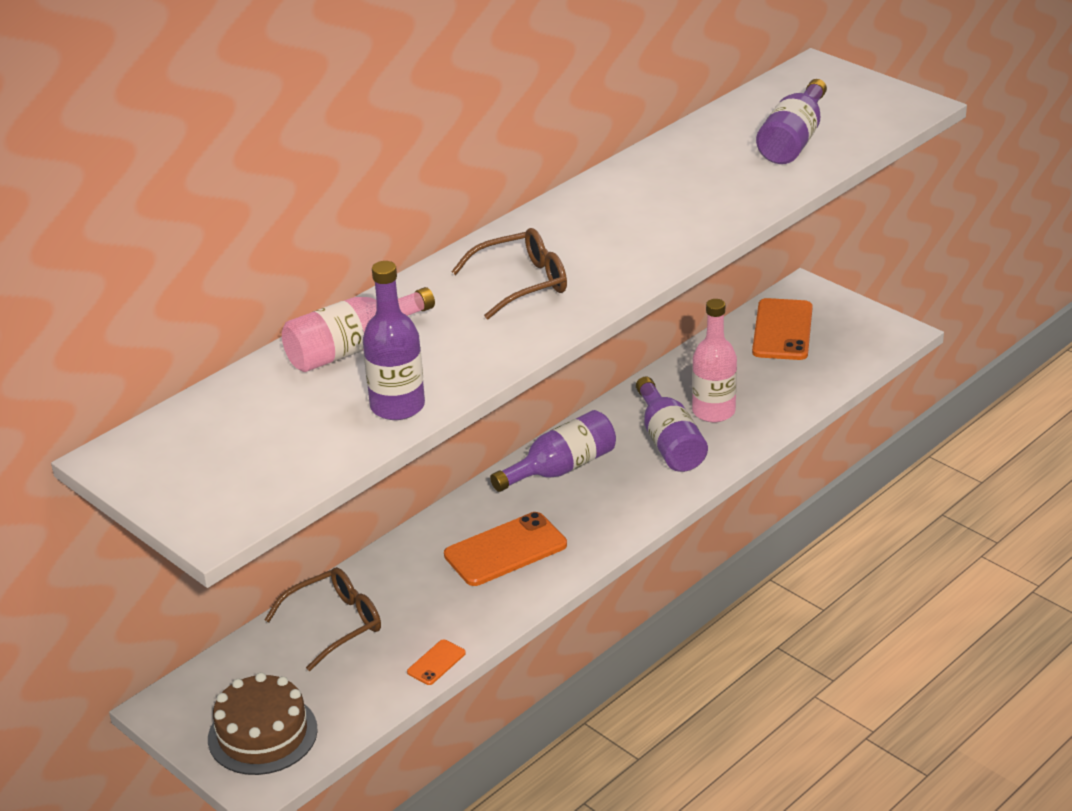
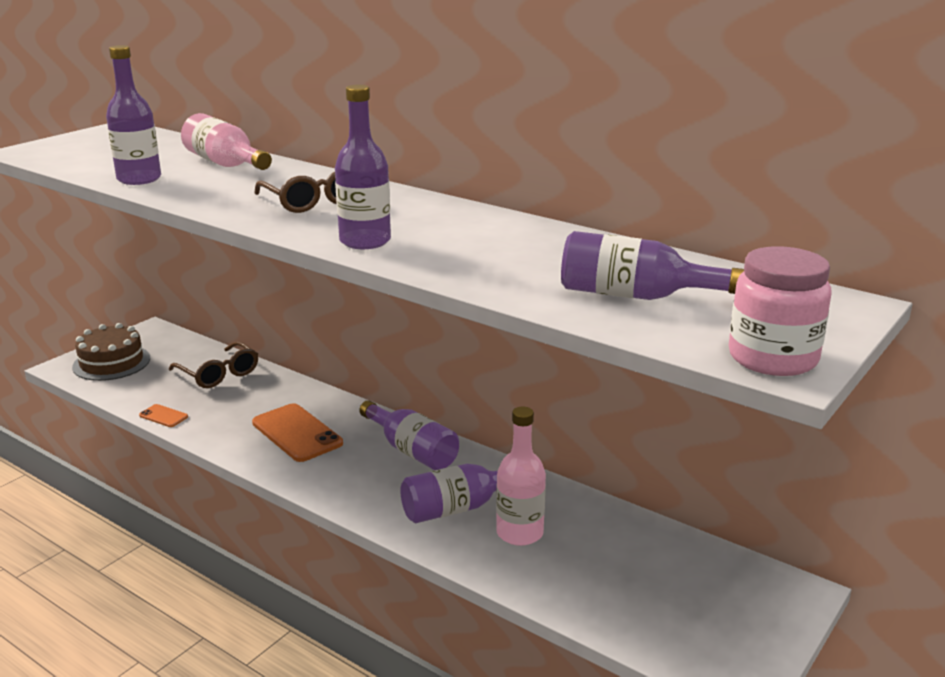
camera: 80 degrees right, 10 degrees down
orange phone [752,298,813,360] -> none
none -> purple bottle [335,85,391,249]
none -> pink jar [729,246,832,376]

